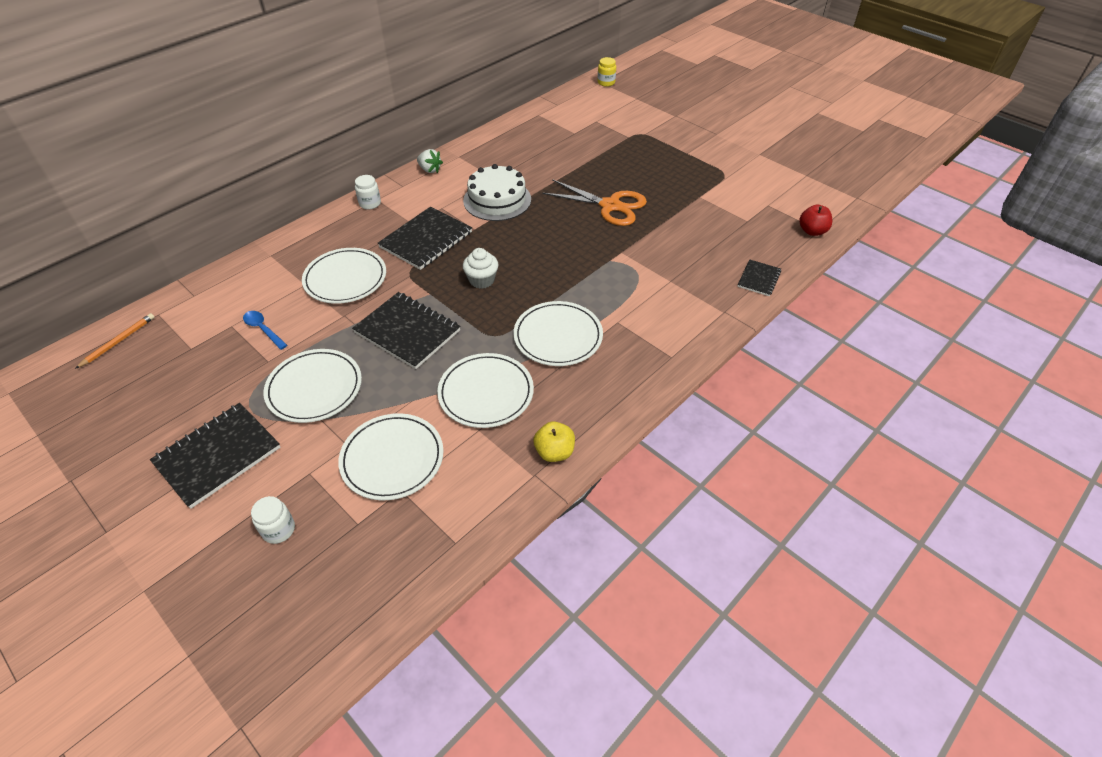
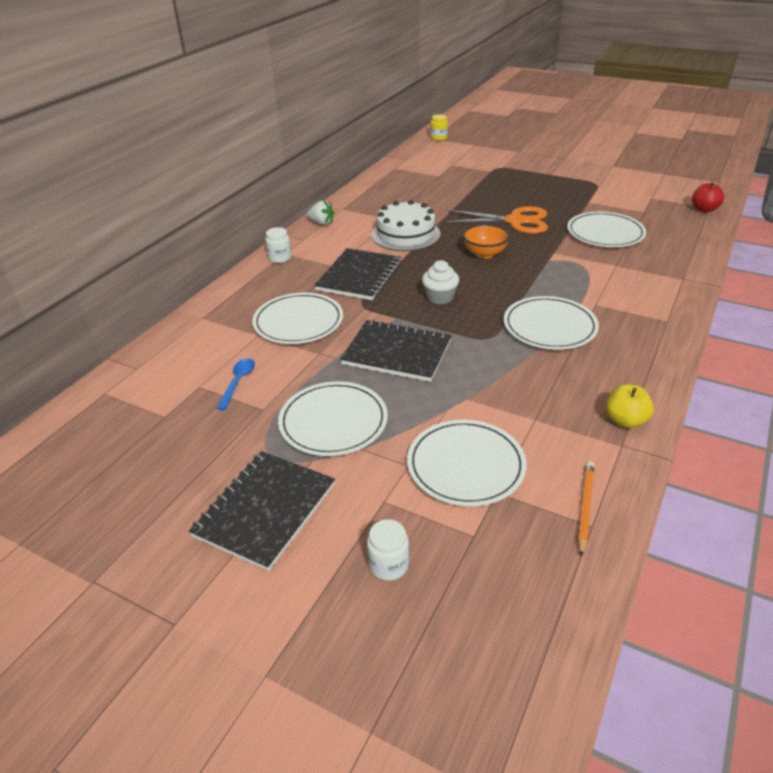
camera: 15 degrees left, 10 degrees down
orange pencil [75,313,155,369] -> orange pencil moved to [578,461,594,556]
blue spoon [243,311,287,350] -> blue spoon turned 75 degrees clockwise [217,358,255,410]
white plate [437,353,534,428] -> white plate moved to [567,212,646,247]
black notebook [737,259,781,296] -> none
none -> orange bowl [463,224,510,259]

